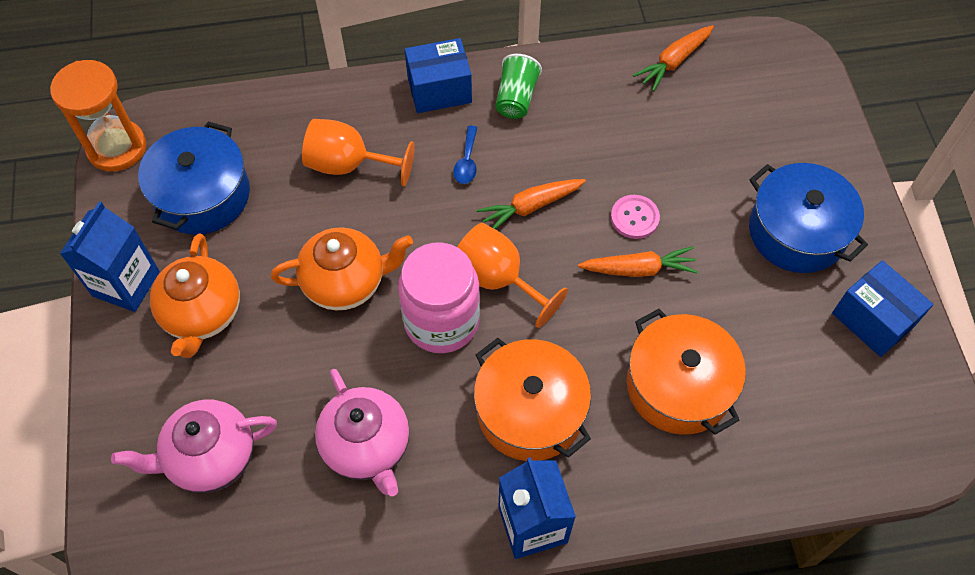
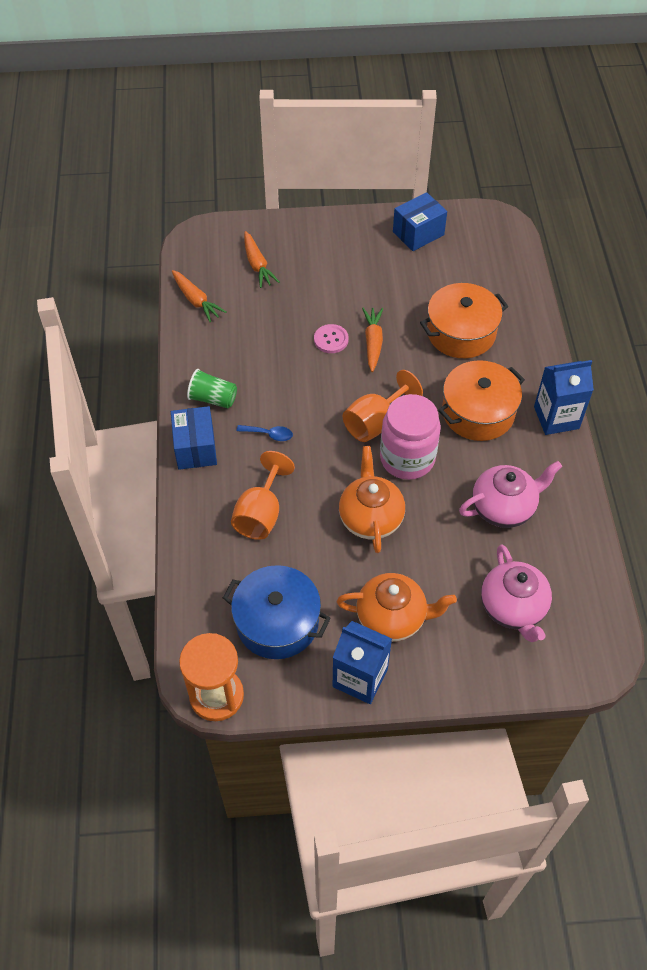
camera: 85 degrees left, 5 degrees down
orange carrot [477,179,586,229] -> orange carrot moved to [244,231,279,288]
blue pot [749,163,868,273] -> none

